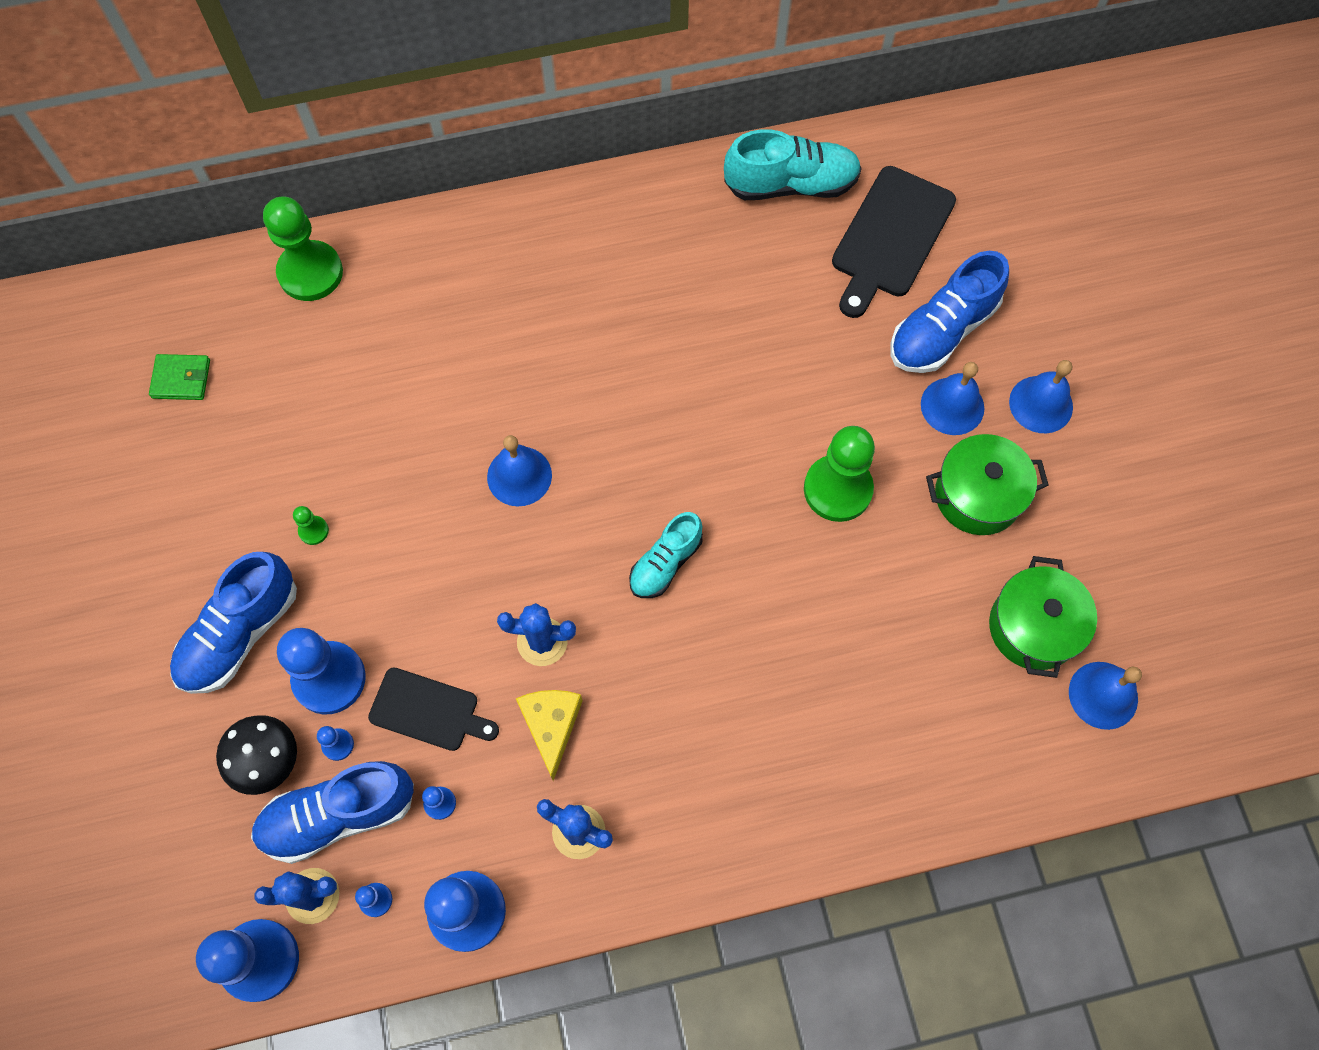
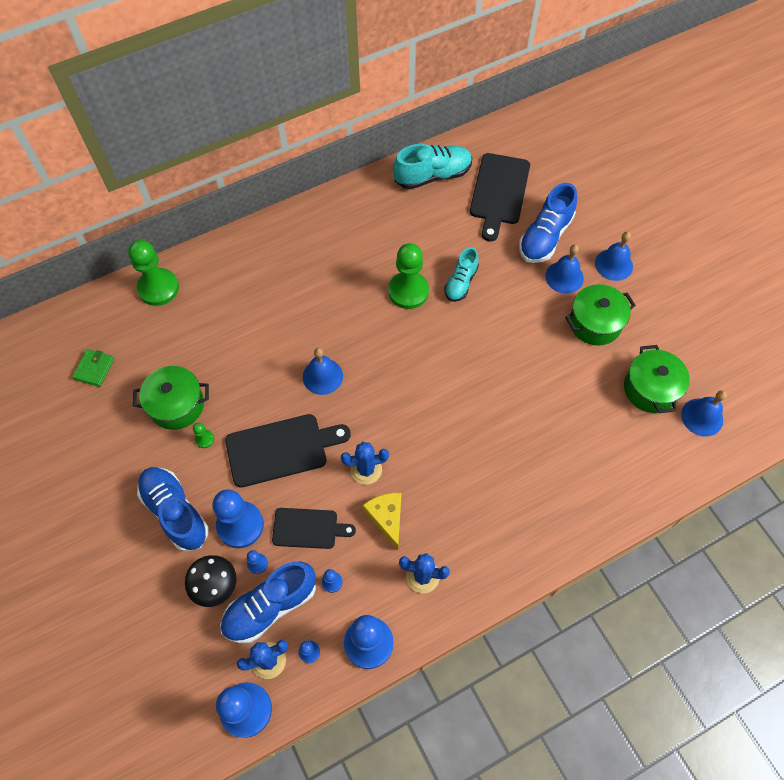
camera: 15 degrees left, 5 degrees down
green wallet [149,354,210,400] -> green wallet turned 60 degrees counterclockwise [72,349,114,387]
blue shoe [170,552,297,694] -> blue shoe turned 120 degrees clockwise [137,467,209,552]
turquoise shoe [629,512,703,598] -> turquoise shoe moved to [444,247,479,302]
green pawn [804,426,875,522] -> green pawn moved to [388,243,429,309]
none -> green pot [133,366,209,430]
none -> black cutting board [225,414,351,488]

